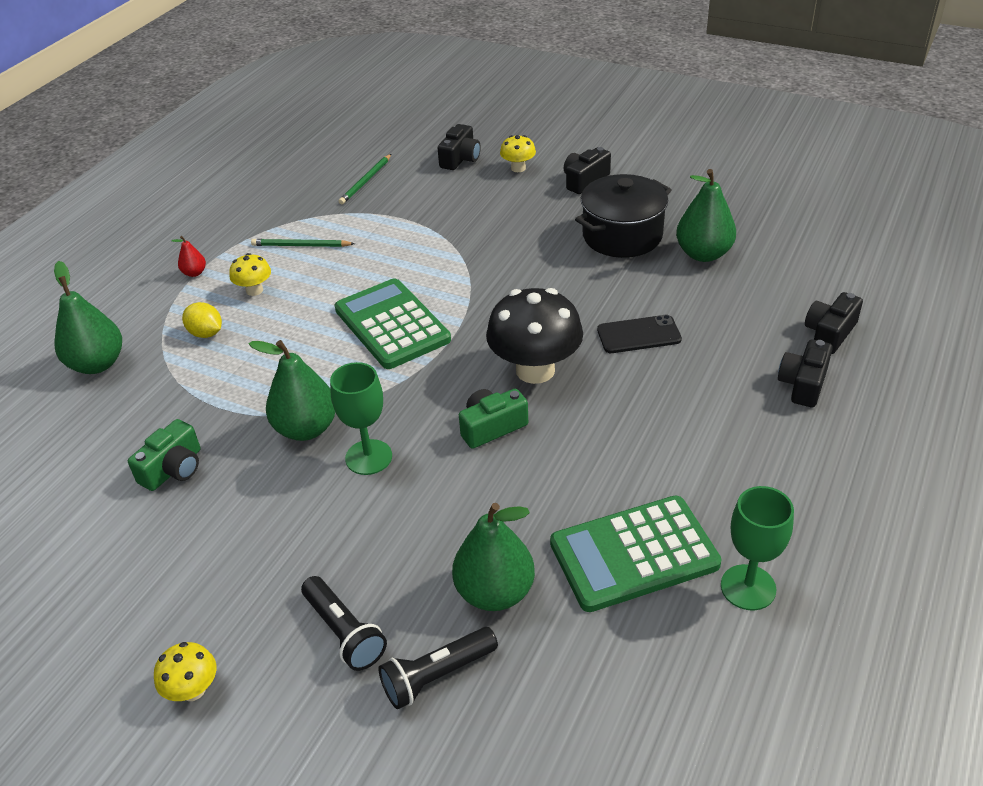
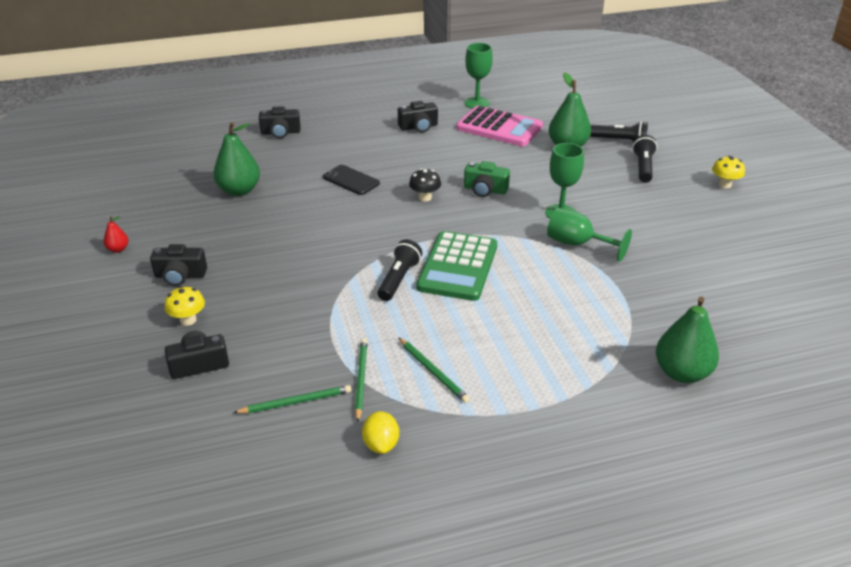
camera: 135 degrees left, 5 degrees down
green camera [128,419,201,491] -> none
red pear [171,236,206,277] -> red pear moved to [104,216,128,253]
yellow lemon [182,302,222,338] -> yellow lemon moved to [362,411,399,454]
yellow mushroom [229,253,271,296] -> none
green pear [249,340,335,441] -> green goblet [547,208,632,262]
black mushroom [486,288,583,384] -> black mushroom [409,168,441,201], size x0.49
green calculator [550,495,721,612] -> pink calculator [456,105,543,146]
black pot [575,174,672,258] -> none
black camera [778,339,833,407] -> black camera moved to [398,101,438,132]
none -> green pencil [355,339,367,423]
none -> black flashlight [377,239,422,301]

